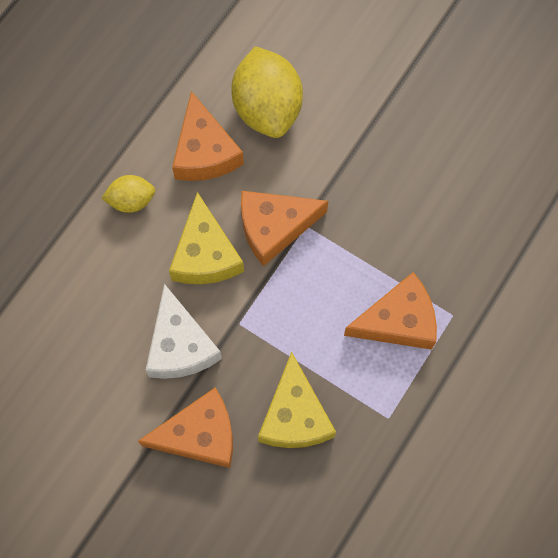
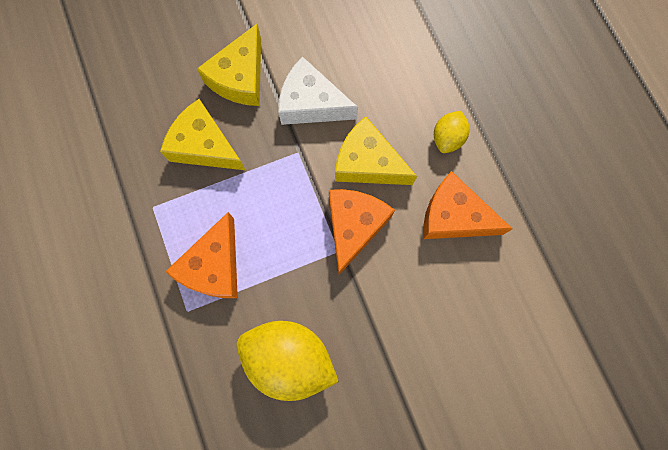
camera: 125 degrees right, 5 degrees up
orange cheese [138,388,233,468] -> yellow cheese [197,24,261,106]
yellow lemon [231,46,303,138] -> yellow lemon moved to [236,321,339,401]

